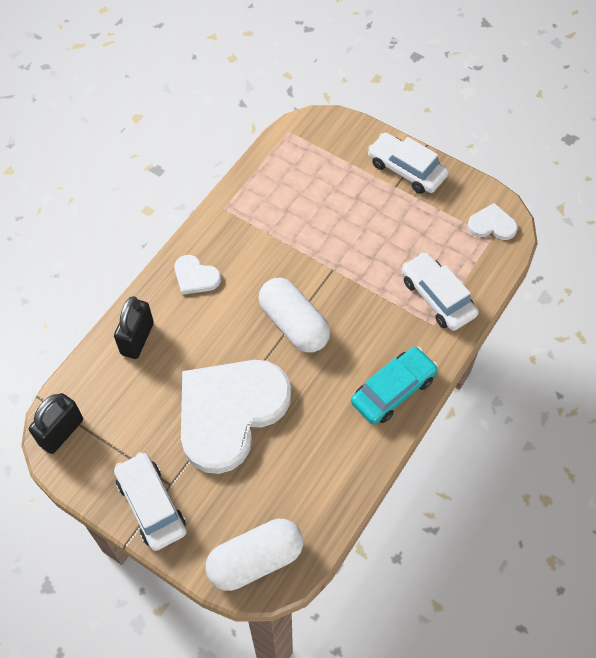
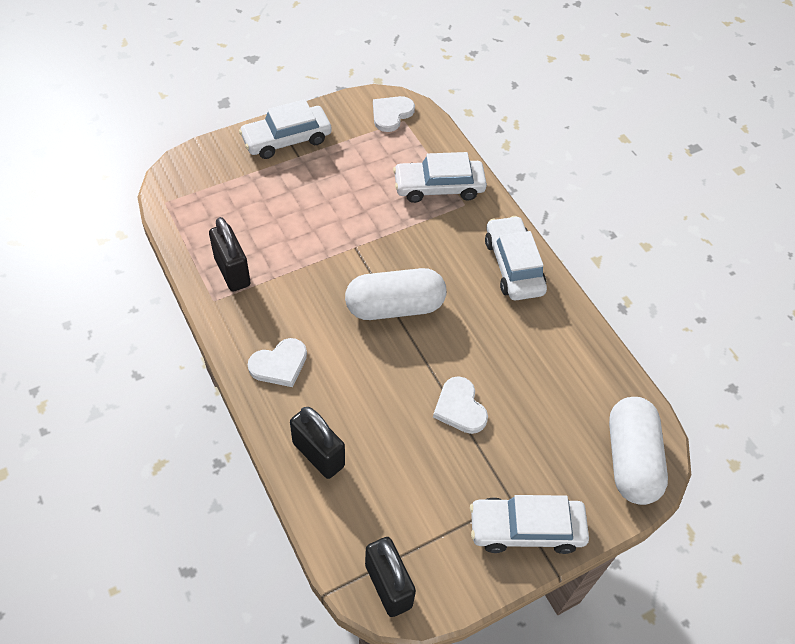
camera: 65 degrees left, 5 degrees down
white heart [181,360,291,474] -> white heart [433,376,488,434], size x0.42
turquoise car [351,347,438,425] -> white car [485,216,547,300]
none -> black padlock [209,217,251,292]

